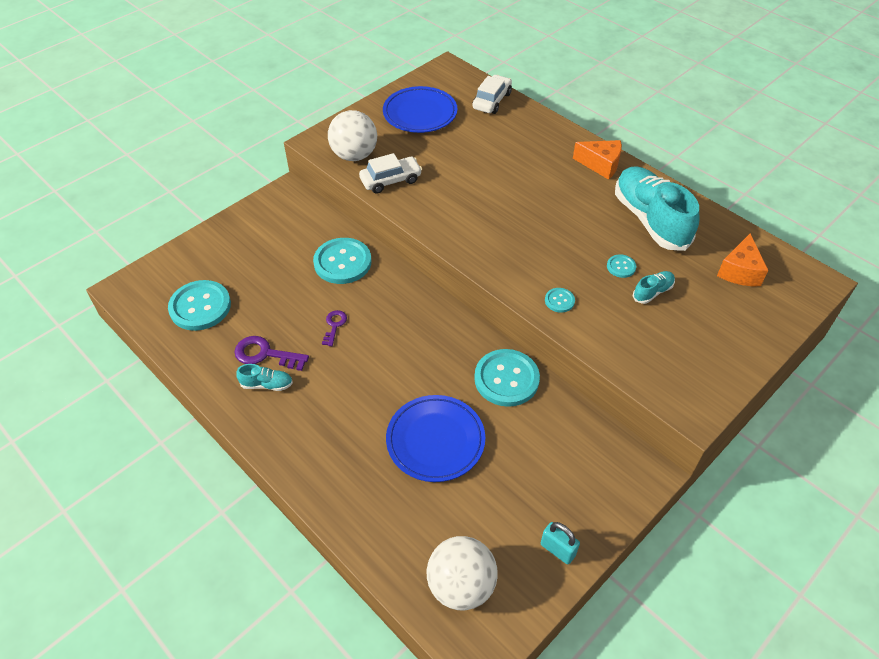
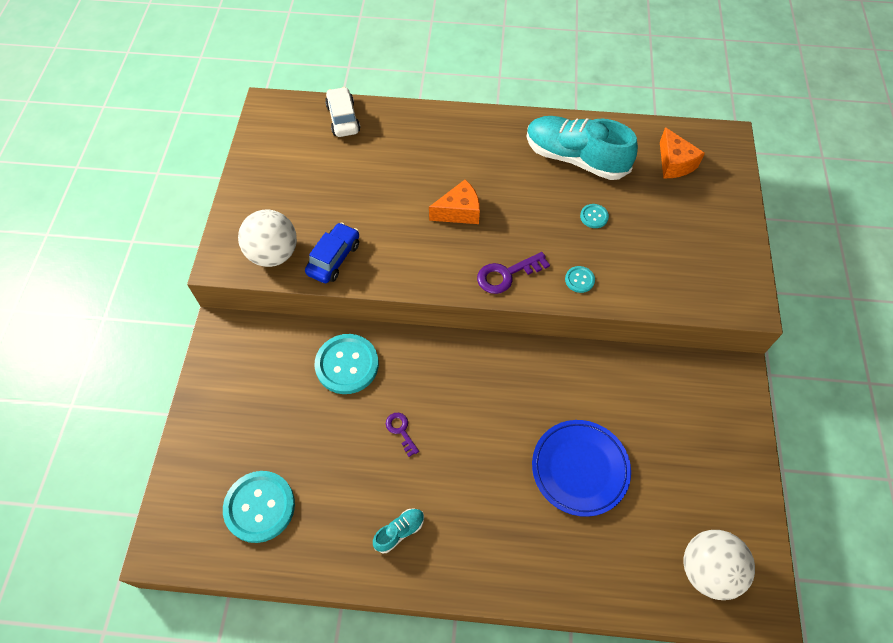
camera: 40 degrees left, 10 degrees up
purple key [234,336,309,371] -> purple key moved to [477,252,550,294]
white car [359,153,422,194] -> blue car [305,222,359,283]
blue plate [383,86,457,133] -> none
turquoise button [474,349,540,407] -> none
turquoise padlock [541,522,580,565] -> none
orange cheese [573,140,622,180] -> orange cheese moved to [429,179,480,224]
turquoise shoe [633,271,675,304] -> none

